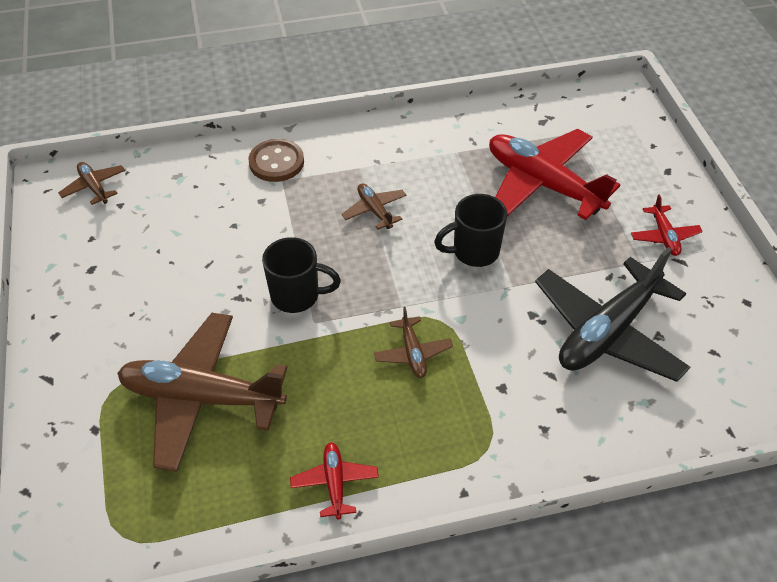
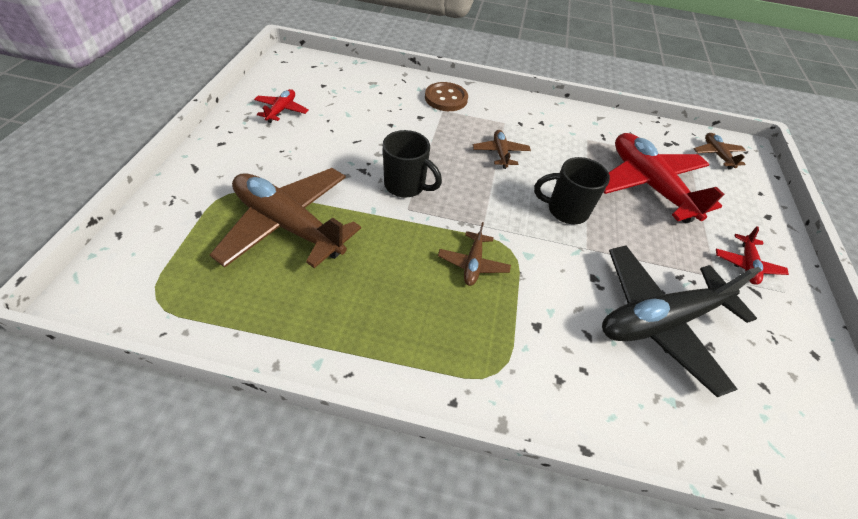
camera: 20 degrees right, 0 degrees up
brown plane [58,162,125,205] -> brown plane moved to [694,133,746,170]
red plane [290,442,379,519] -> red plane moved to [254,89,309,123]

